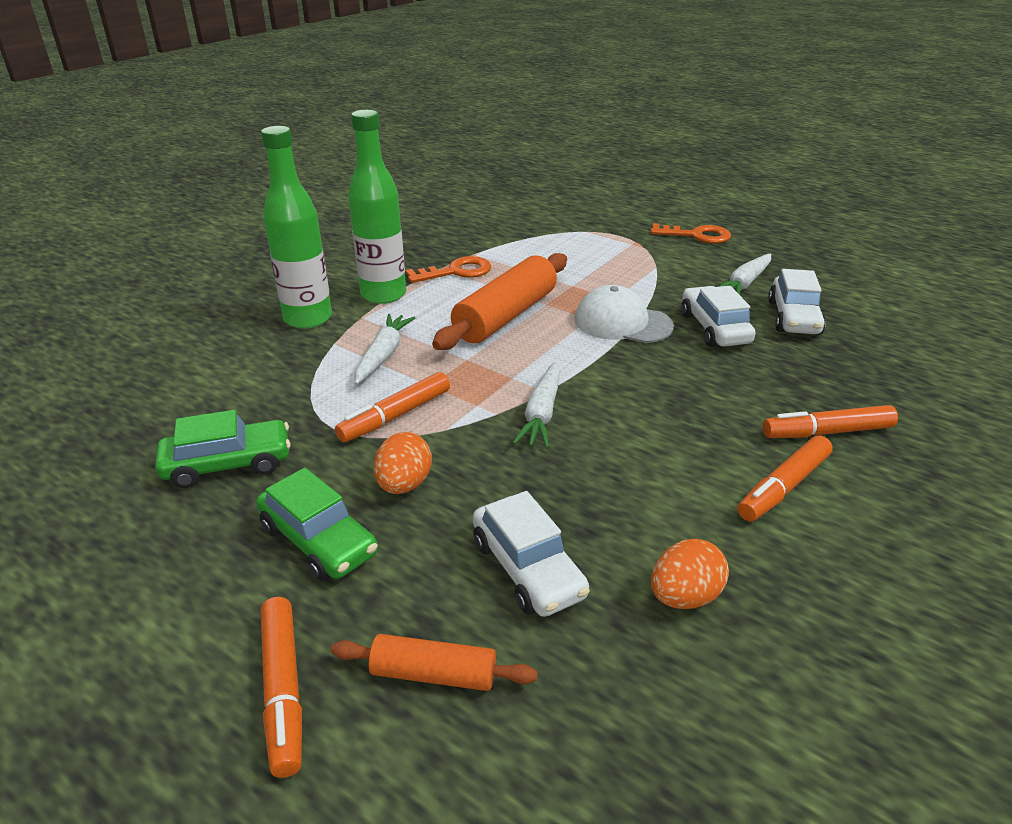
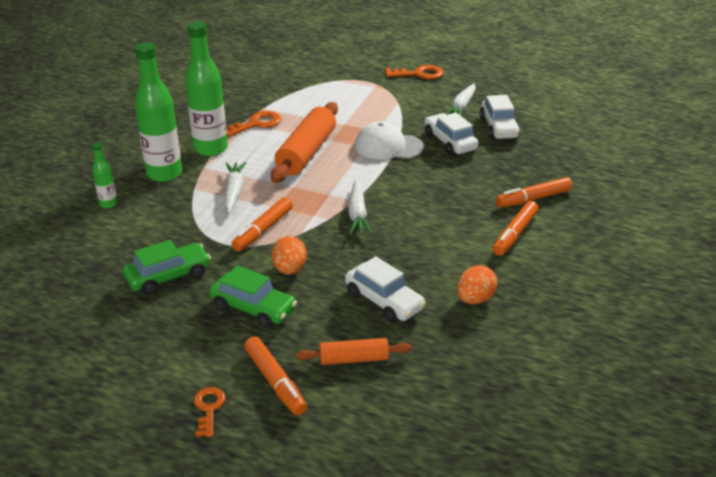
camera: 15 degrees left, 0 degrees up
none -> green bottle [92,142,118,208]
none -> orange key [194,387,225,437]

